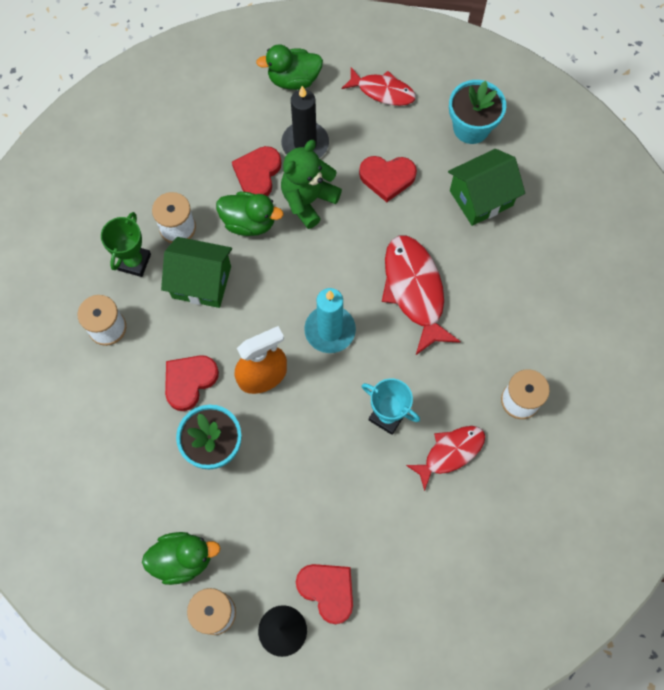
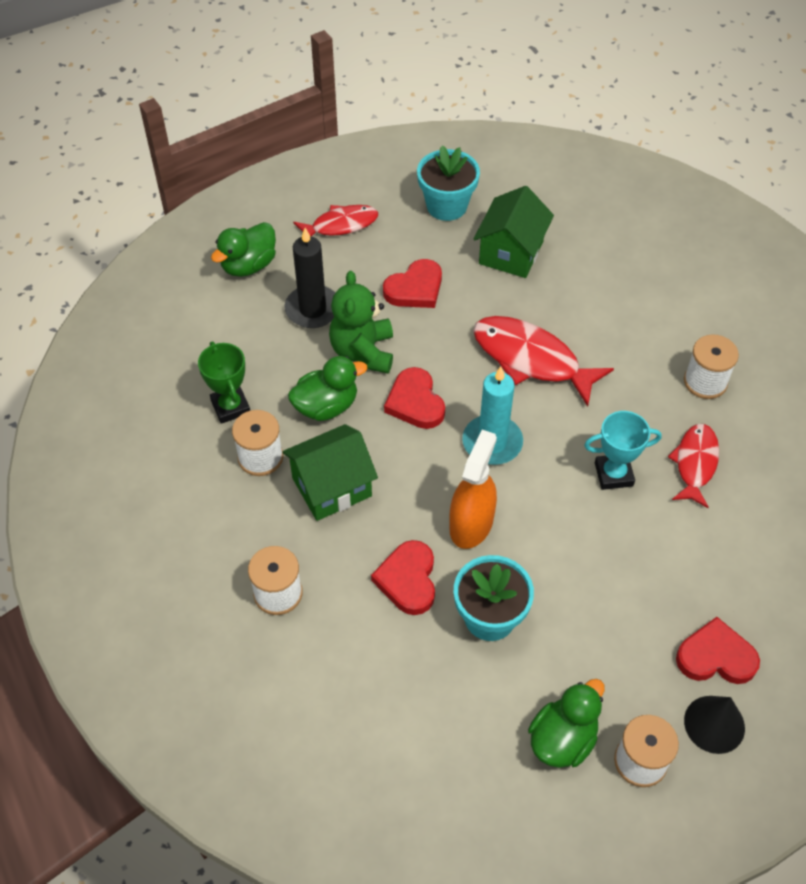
camera: 40 degrees left, 15 degrees down
green trophy [101,212,151,277] -> green trophy moved to [198,341,250,424]
red heart [232,146,281,196] -> red heart moved to [384,367,445,429]

